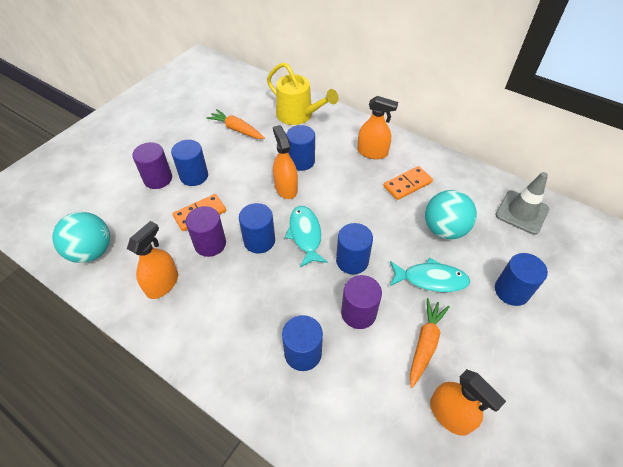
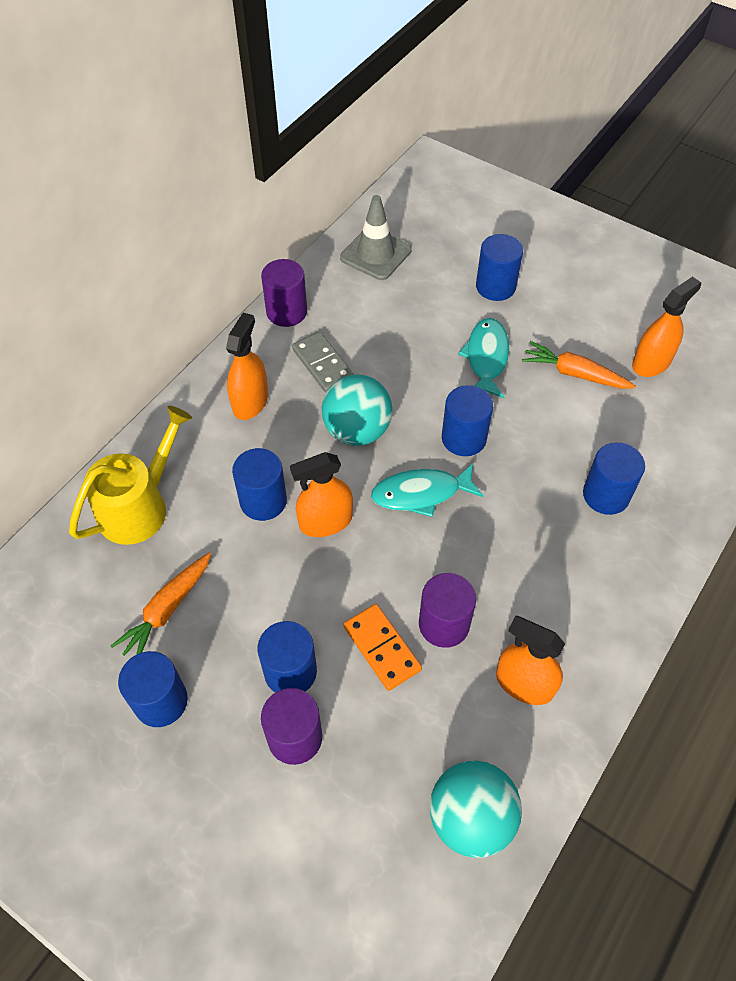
camera: 90 degrees left, 5 degrees up
blue cylinder [239,203,275,253] -> blue cylinder moved to [118,651,188,727]
purple cylinder [341,275,382,329] -> purple cylinder moved to [261,259,307,327]
orange domino [383,166,433,200] -> grey domino [292,332,354,393]
turquoise ball [425,190,477,240] -> turquoise ball moved to [322,375,393,446]

